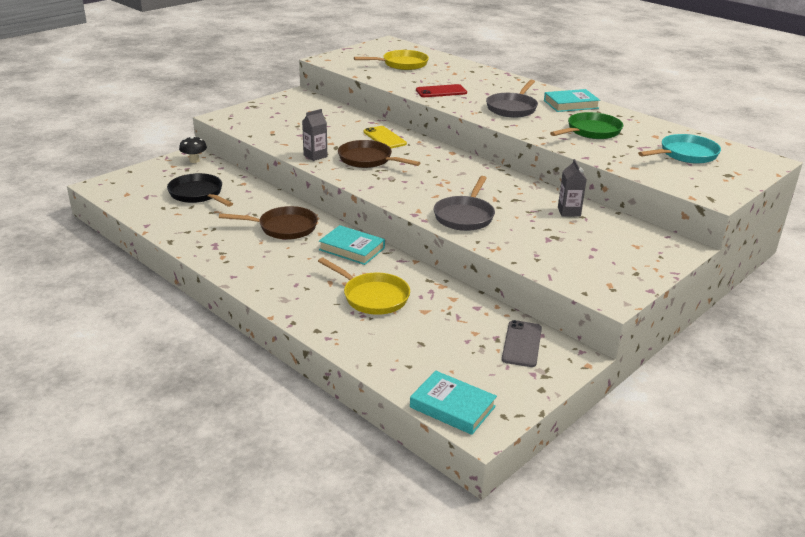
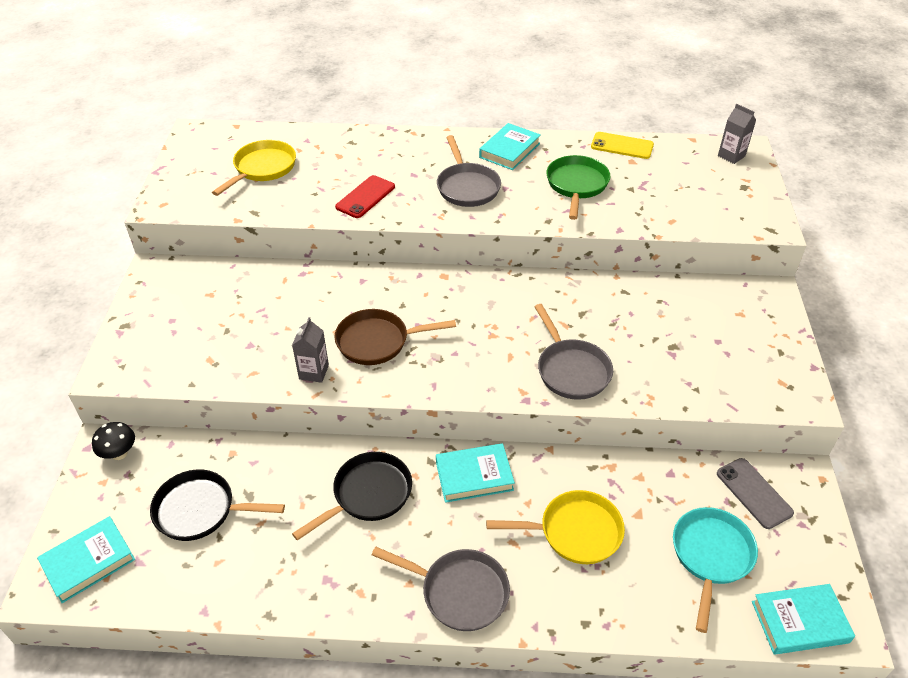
camera: 40 degrees left, 15 degrees up
brown pan [219,206,318,240] -> black pan [292,452,412,541]
yellow phone [364,126,407,148] -> yellow phone moved to [591,132,654,159]
grey carton [558,159,587,217] -> grey carton moved to [718,104,756,164]
turquoise pan [638,134,721,164] -> turquoise pan moved to [673,507,758,633]
none -> turquoise book [37,516,135,603]
none -> grey pan [372,547,510,631]

